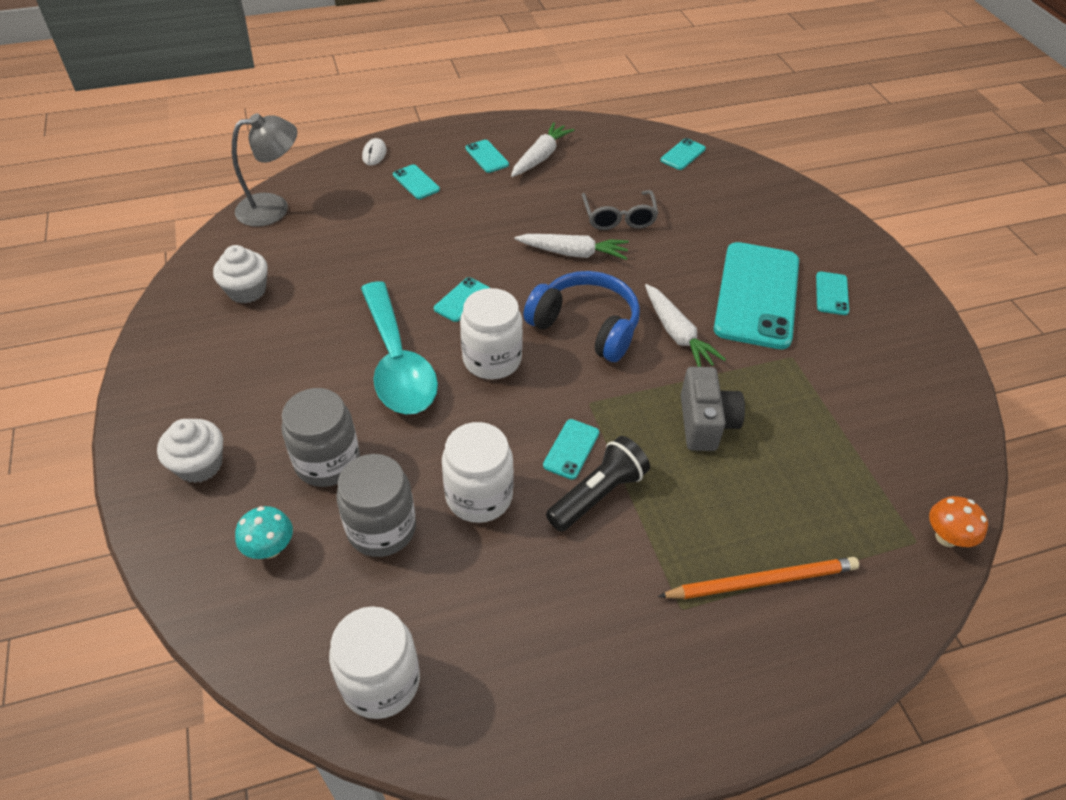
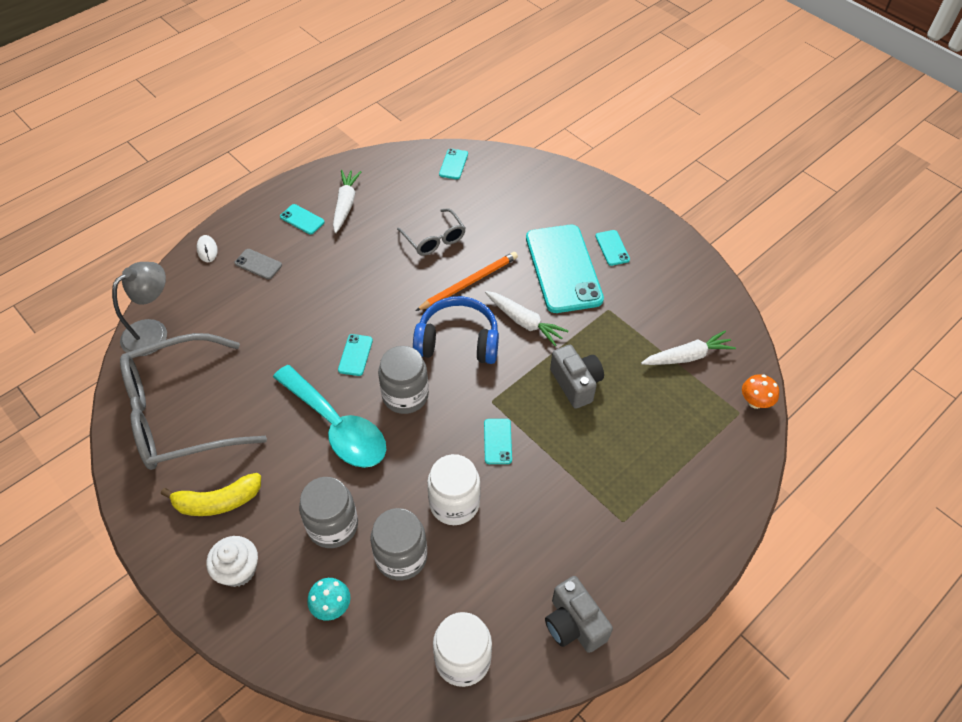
camera: 25 degrees left, 5 degrees up
white cupcake [213,245,268,303] -> grey glasses [120,333,267,470]
turquoise phone [393,164,440,199] -> grey phone [235,249,282,279]
white jar [460,288,523,379] -> grey jar [378,346,429,414]
white carrot [515,234,629,260] -> white carrot moved to [641,331,736,365]
black flashlight [546,436,650,532] -> none
orange pencil [658,557,859,599] -> orange pencil moved to [416,252,518,311]
none -> yellow banana [161,473,261,516]
none -> grey camera [545,576,613,653]

